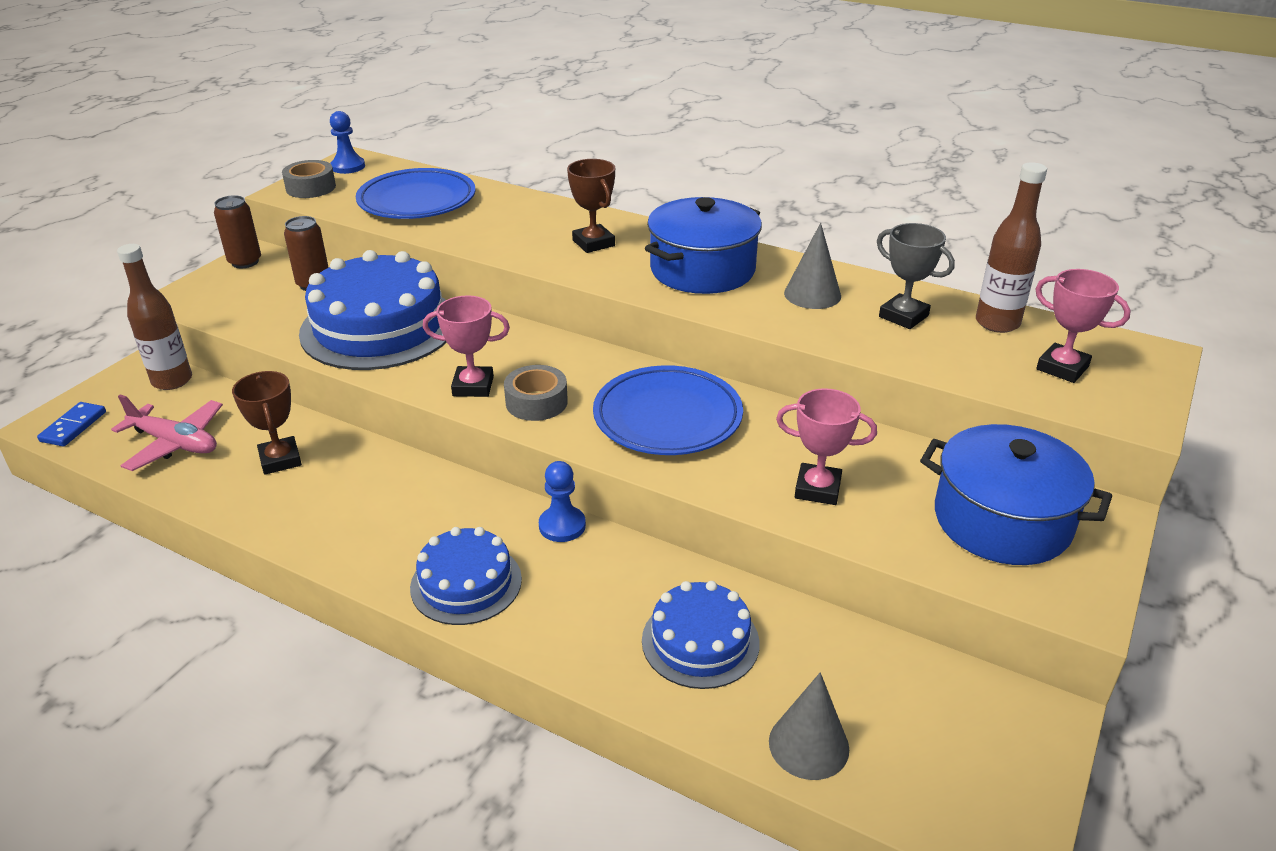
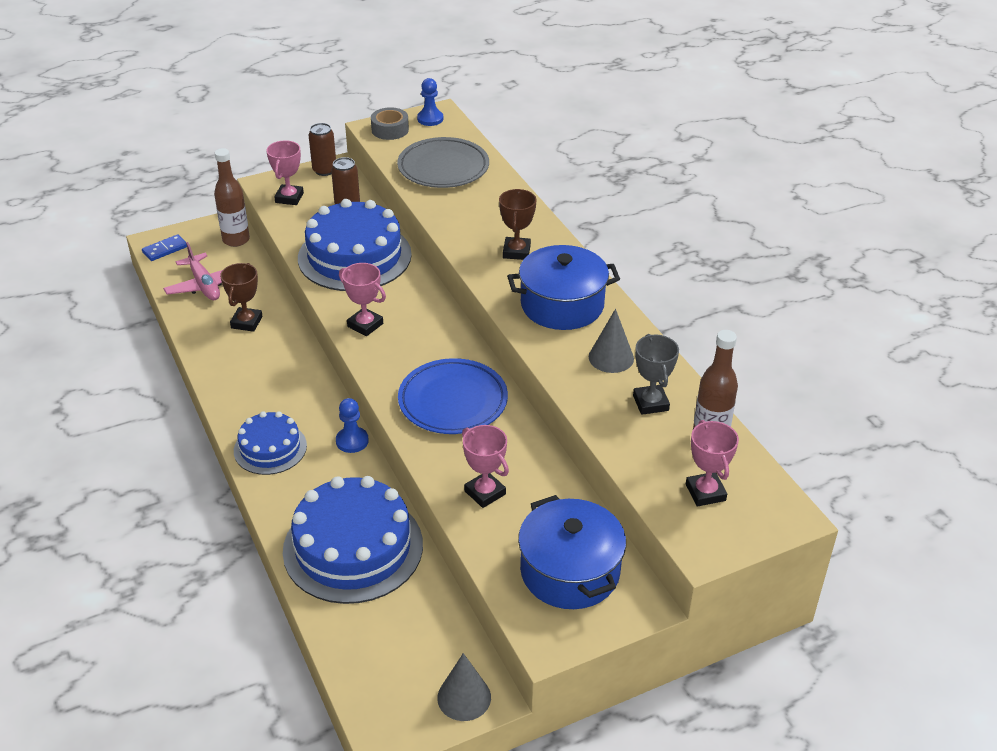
camera: 35 degrees right, 5 degrees up
blue plate [356,168,475,219] -> grey plate [397,137,489,188]
grey tape [504,365,568,421] -> none
blue cake [642,581,760,689] -> blue cake [283,476,423,604], size x1.78
grey cone [769,672,849,780] -> grey cone moved to [437,653,491,721]
none -> pink trophy [266,140,304,205]

